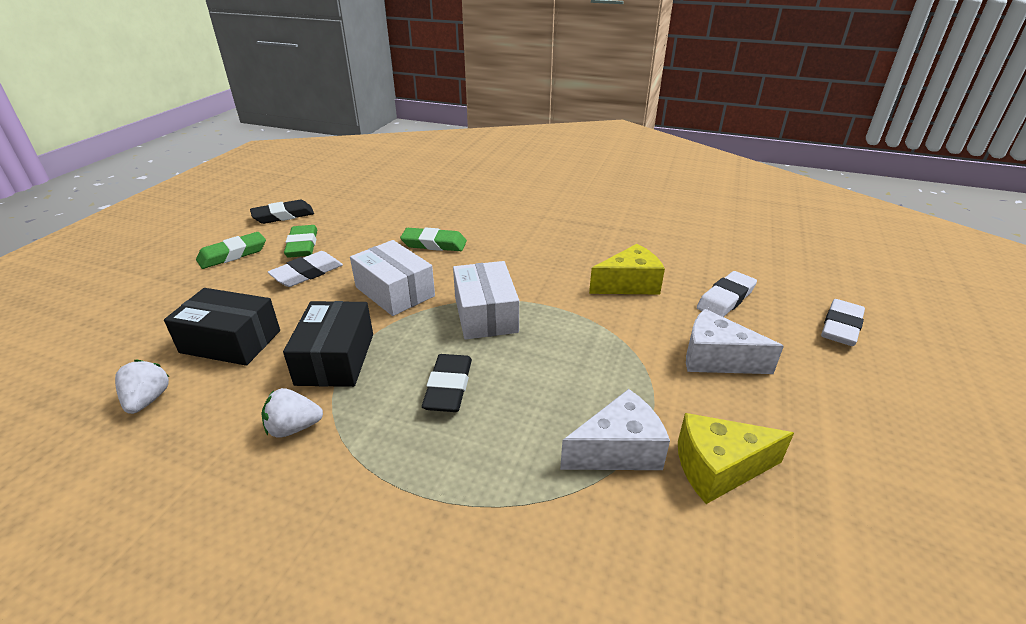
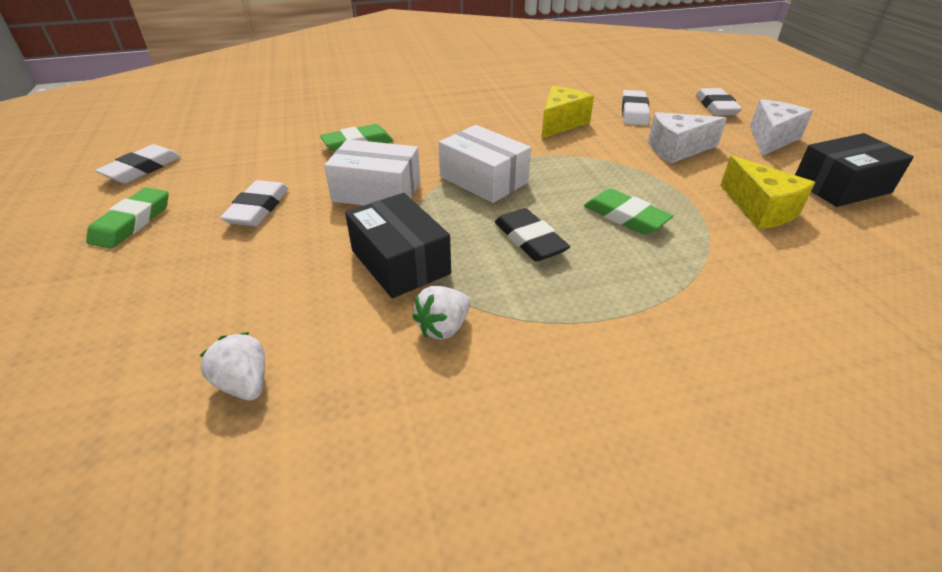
camera: 35 degrees left, 5 degrees up
black box [164,288,280,366] -> black box moved to [795,133,914,207]
black eraser [250,200,314,224] -> white eraser [95,144,181,183]
green eraser [284,225,317,258] -> green eraser moved to [584,188,673,235]
white cheese [560,389,670,470] -> white cheese moved to [750,99,813,156]
yellow cheese [678,413,794,504] -> yellow cheese turned 75 degrees counterclockwise [720,155,815,229]

